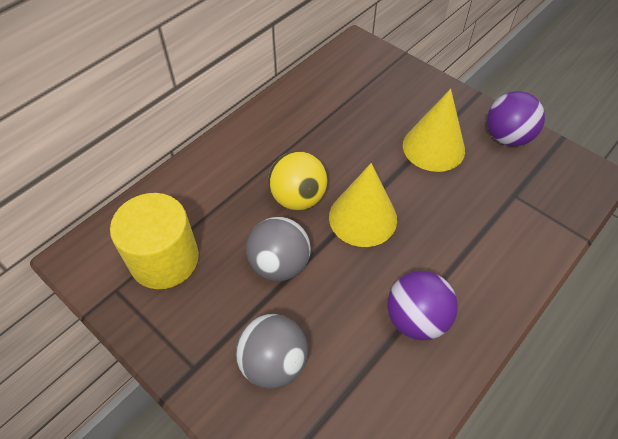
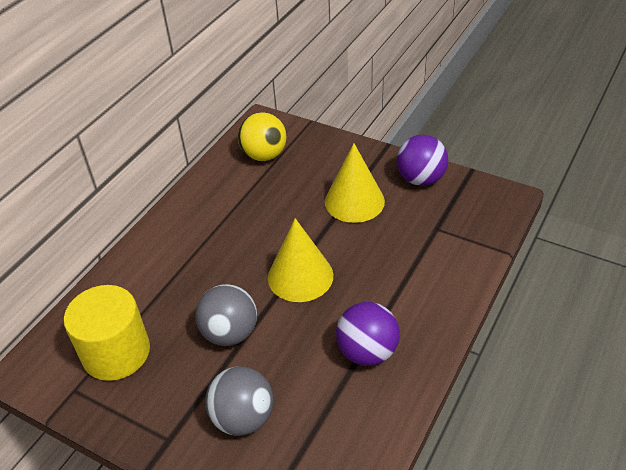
camera: 10 degrees left, 10 degrees down
yellow ball [268,151,327,210] -> yellow ball moved to [238,112,287,161]

